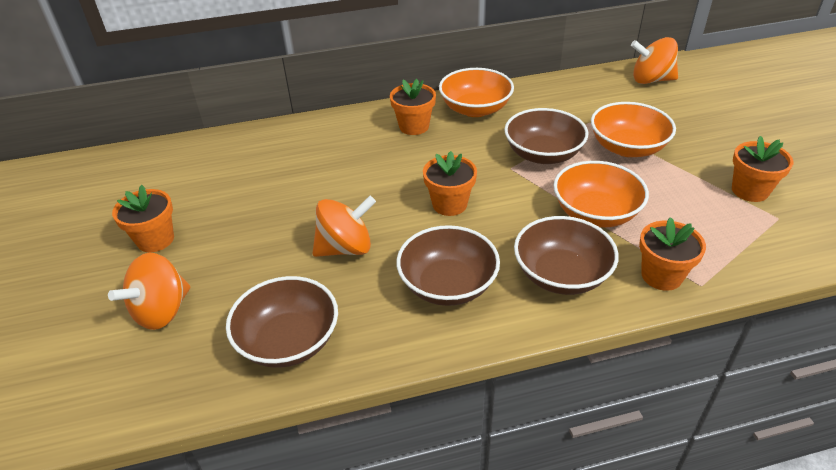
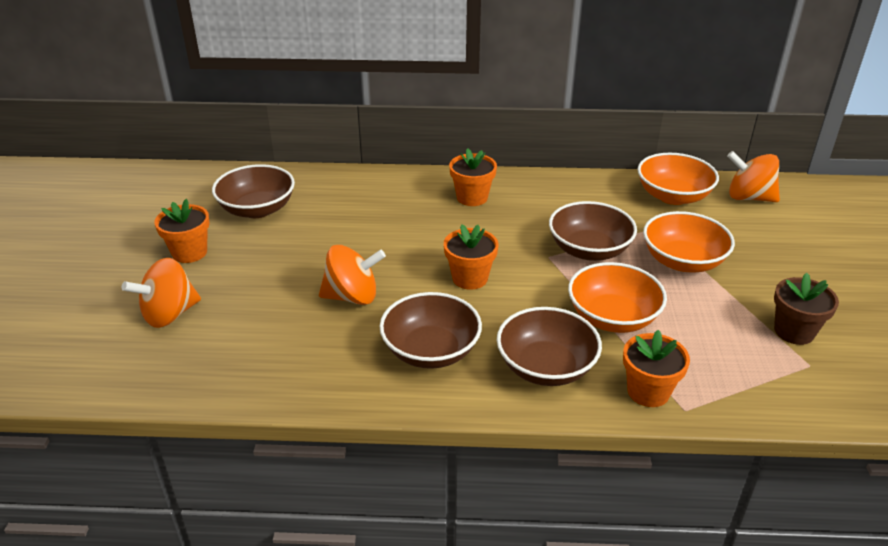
camera: 15 degrees right, 5 degrees down
brown bowl [226,276,338,368] -> brown bowl moved to [212,164,295,218]
orange bowl [439,68,514,117] -> orange bowl moved to [637,153,719,205]
orange flower pot [732,136,793,202] -> brown flower pot [774,273,839,345]

